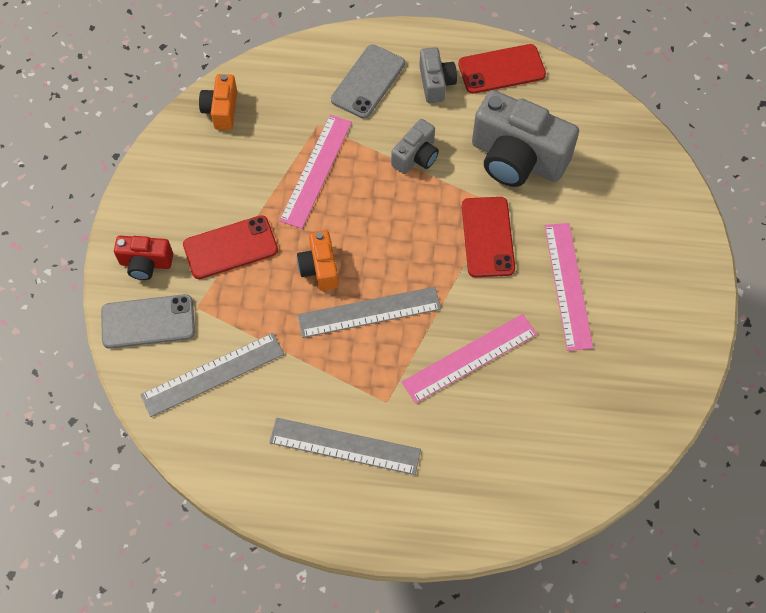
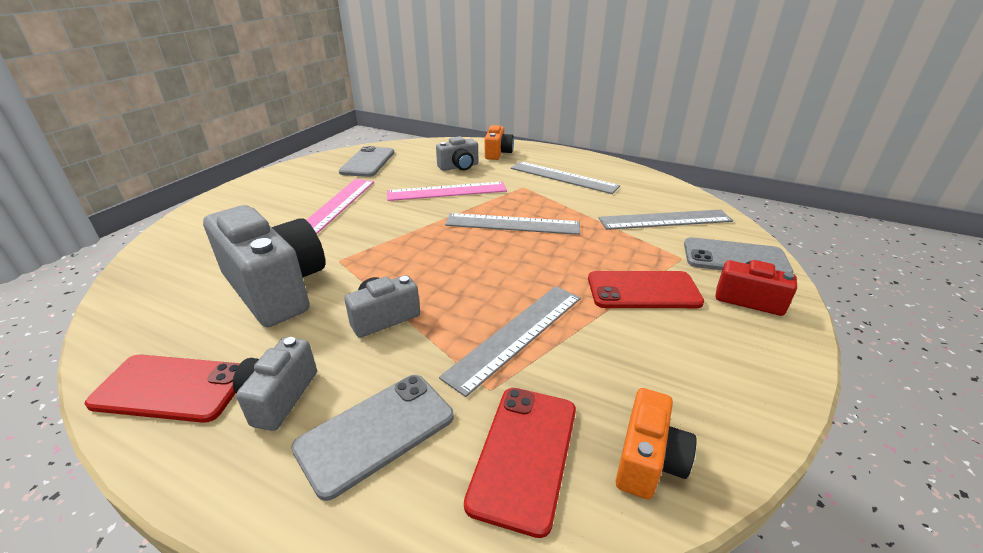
camera: 160 degrees left, 30 degrees down
pink ruler [279,115,352,229] -> grey ruler [439,286,581,397]
orange camera [297,230,338,291] -> orange camera moved to [485,125,514,160]
red phone [462,197,515,277] -> red phone moved to [464,388,576,538]
none -> grey phone [339,146,394,177]
none -> grey camera [436,136,478,171]

